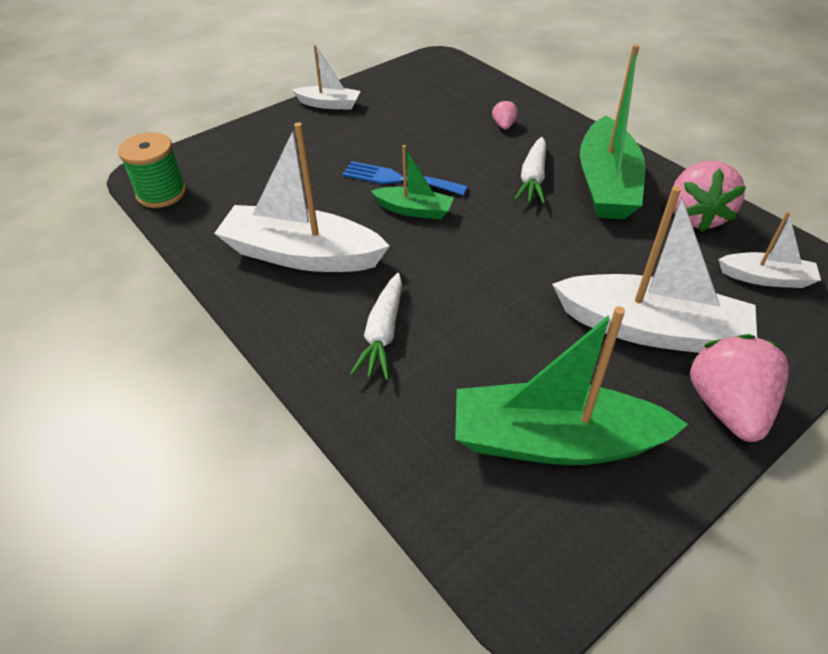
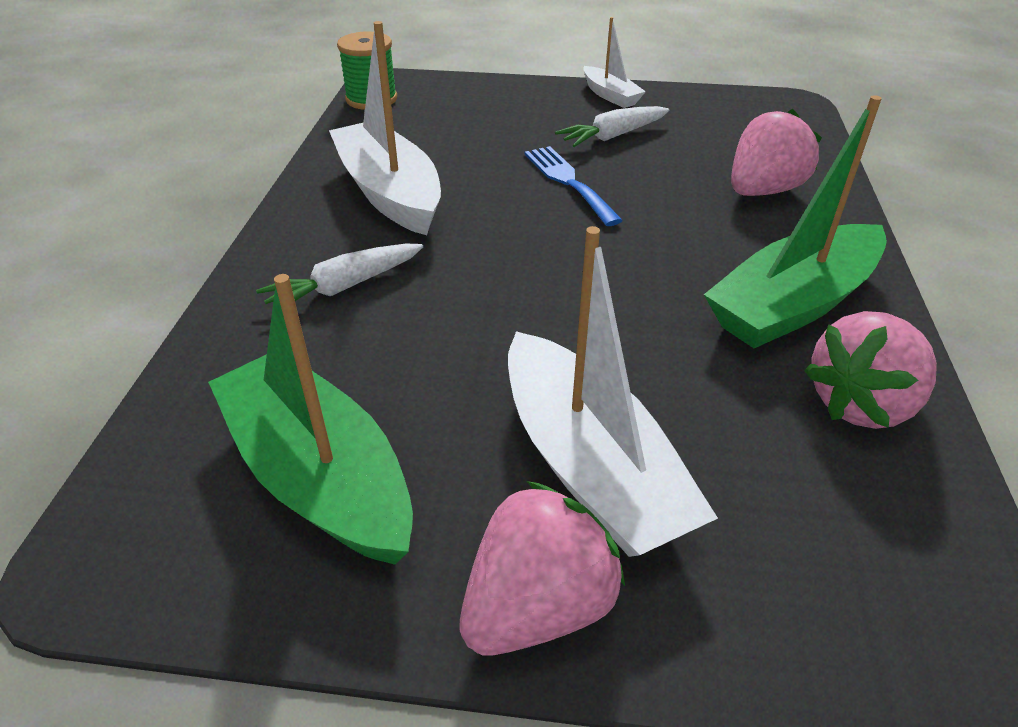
camera: 45 degrees right, 5 degrees down
green boat [371,145,454,219] -> none
pink strawberry [492,100,518,130] -> pink strawberry [731,109,822,196], size x2.20
white carrot [514,137,546,204] -> white carrot moved to [555,106,669,147]
white boat [718,211,821,288] -> none

